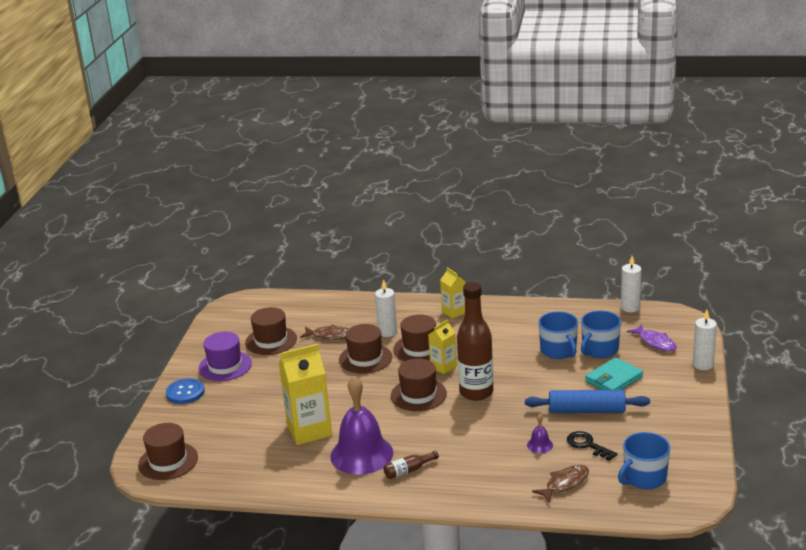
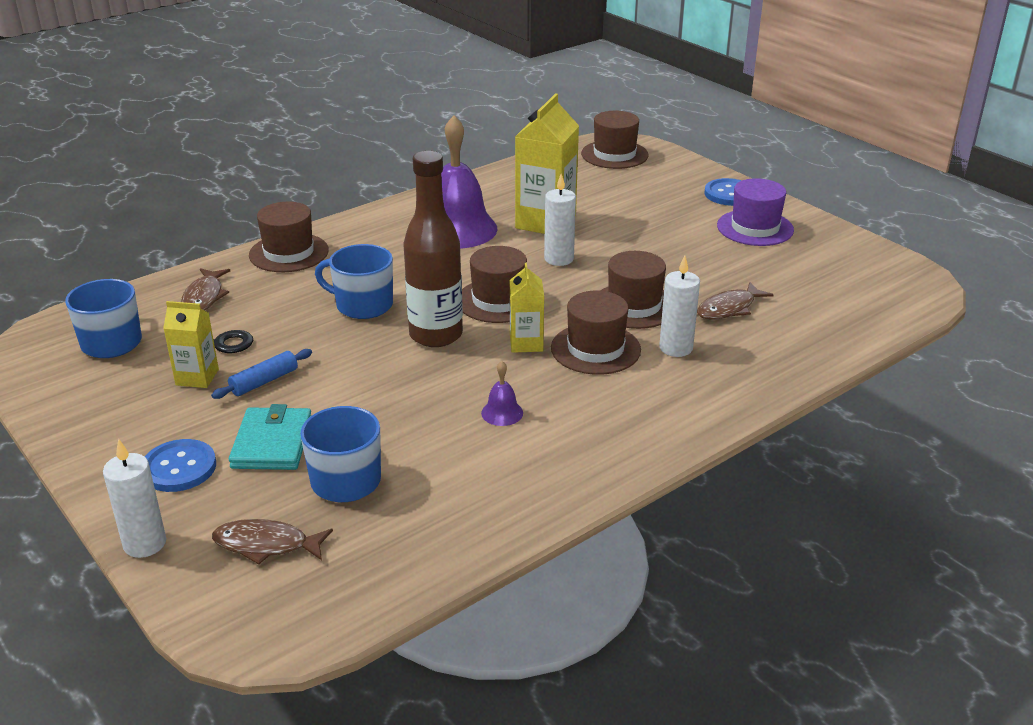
camera: 130 degrees right, 5 degrees up
brown hat [245,307,297,355] -> brown hat moved to [249,202,329,272]
brown bottle [384,451,439,479] -> none
yellow carton [440,267,465,319] -> yellow carton moved to [163,301,219,388]
blue rolling pin [525,390,650,413] -> blue rolling pin [211,349,312,399], size x0.57
purple bell [527,413,553,453] -> purple bell moved to [481,361,523,426]
blue mug [538,311,578,359] -> blue mug moved to [315,244,393,319]
white candle [621,256,641,312] -> white candle moved to [544,174,576,266]
purple fish [627,324,676,352] -> brown fish [212,519,333,565]
none -> blue button [145,439,216,492]

